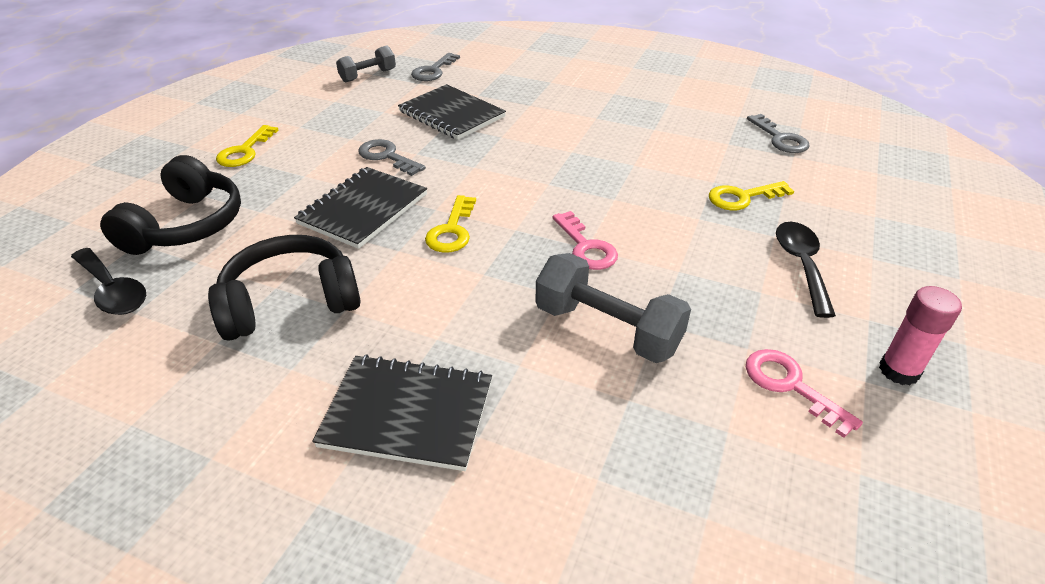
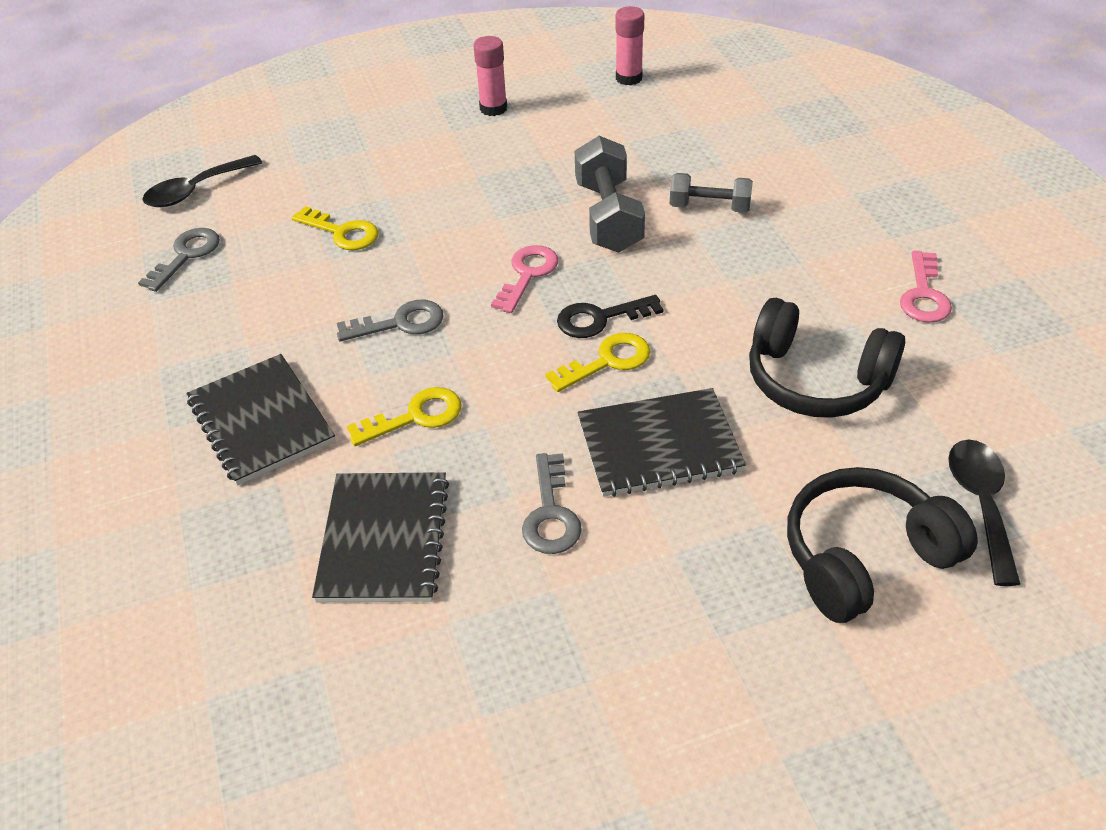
camera: 130 degrees left, 5 degrees up
yellow key [216,125,278,167] -> yellow key moved to [347,387,462,446]
black notebook [312,355,492,471] -> black notebook moved to [187,354,335,485]
grey dumbbell [336,46,396,82] -> grey dumbbell moved to [670,173,753,213]
grey key [411,53,460,81] -> grey key moved to [337,300,444,341]
pink key [746,349,863,438] -> pink key moved to [900,251,952,322]
black spoon [776,222,836,318] -> black spoon moved to [142,155,262,207]
none -> black key [557,295,663,338]
none -> pink glue stick [615,6,644,85]

